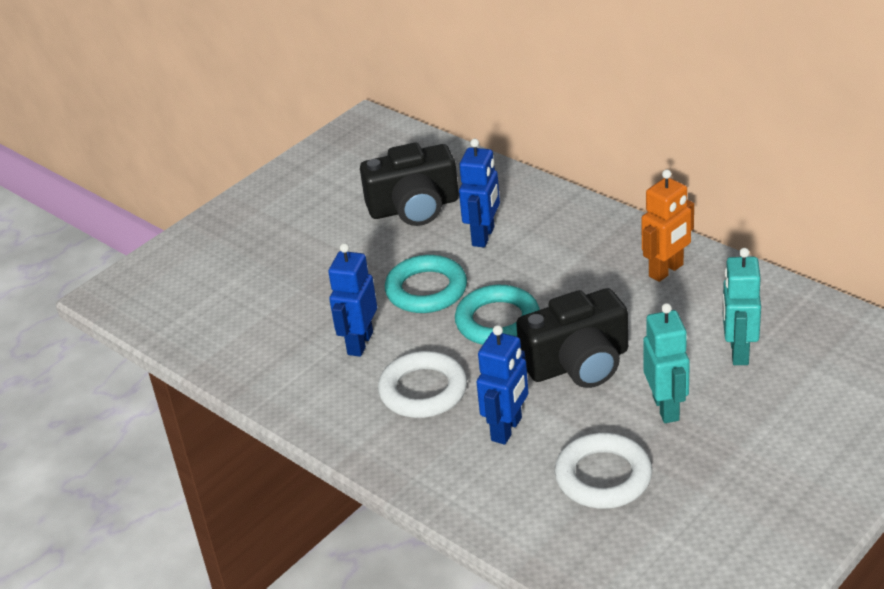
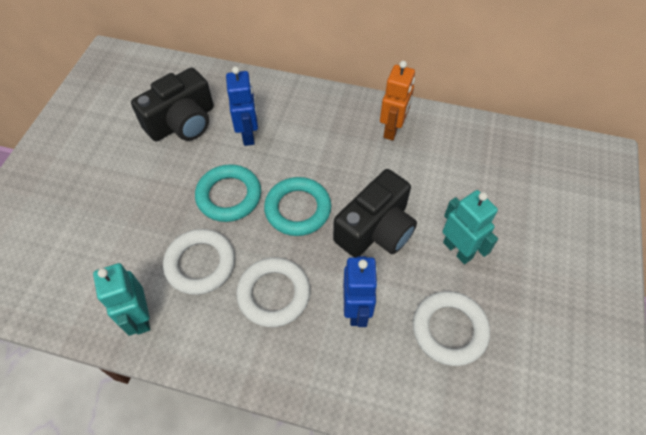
camera: 30 degrees left, 20 degrees up
blue robot [328,243,377,357] -> white ring [163,229,235,295]
turquoise robot [722,248,761,365] -> turquoise robot moved to [93,263,150,336]

